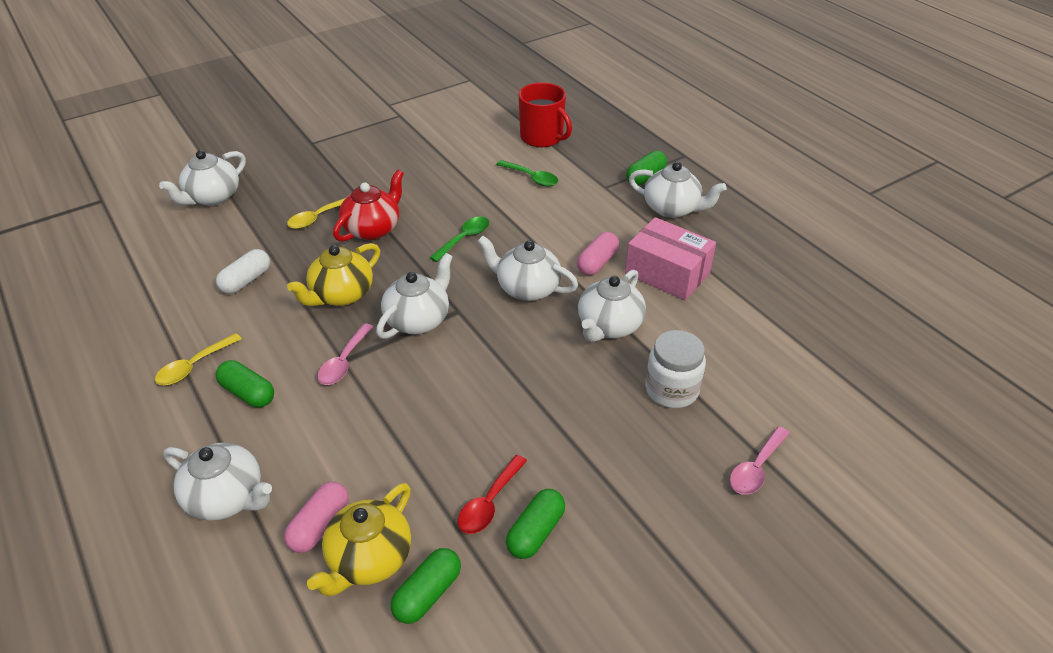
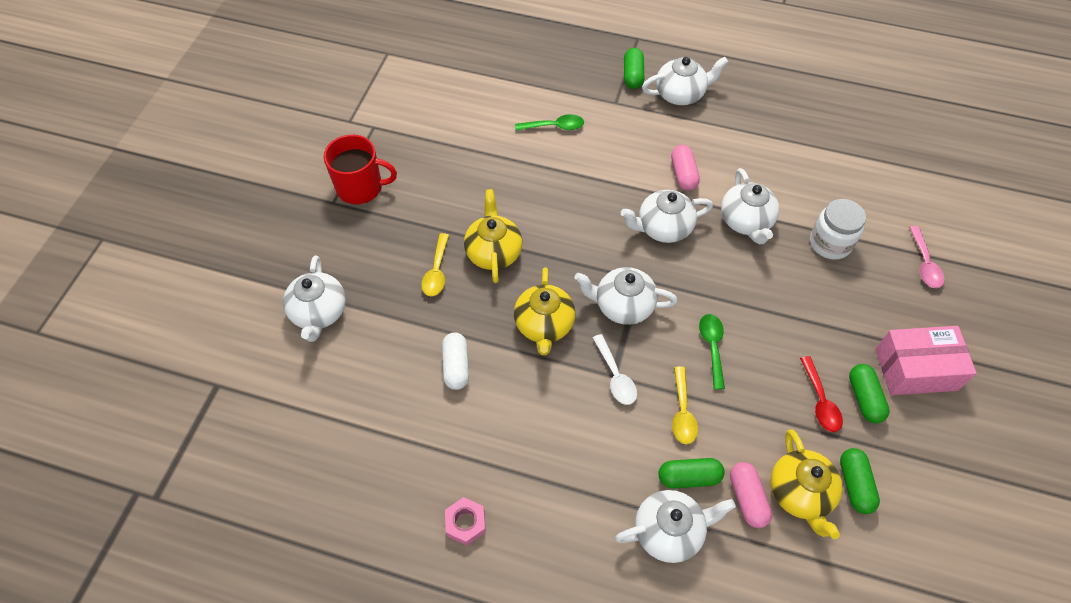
camera: 40 degrees left, 15 degrees up
yellow spoon [155,333,242,385] -> yellow spoon moved to [672,366,698,444]
green capsule [216,360,274,407] -> green capsule moved to [658,458,725,489]
pink spoon [317,323,373,385] -> white spoon [593,334,637,405]
red teapot [333,170,404,242] -> yellow teapot [464,189,522,283]
white teapot [376,253,453,339] -> white teapot turned 75 degrees counterclockwise [574,267,678,325]
green spoon [429,217,489,262] -> green spoon moved to [699,314,725,390]
red mug [519,83,572,147] -> red mug moved to [324,135,397,204]
pink box [625,217,716,301] -> pink box moved to [876,326,977,395]
none -> pink nut [445,497,486,546]

